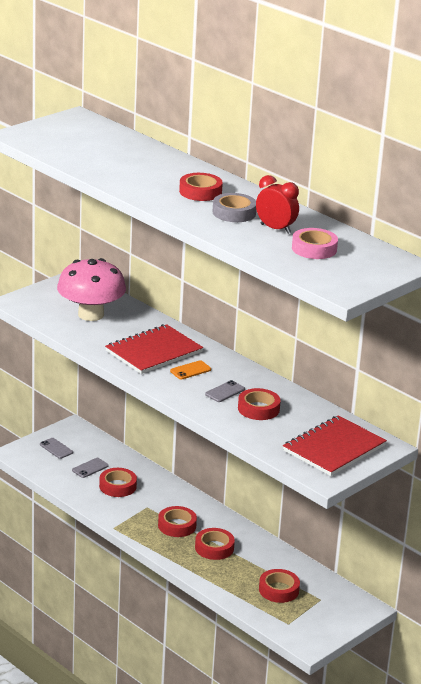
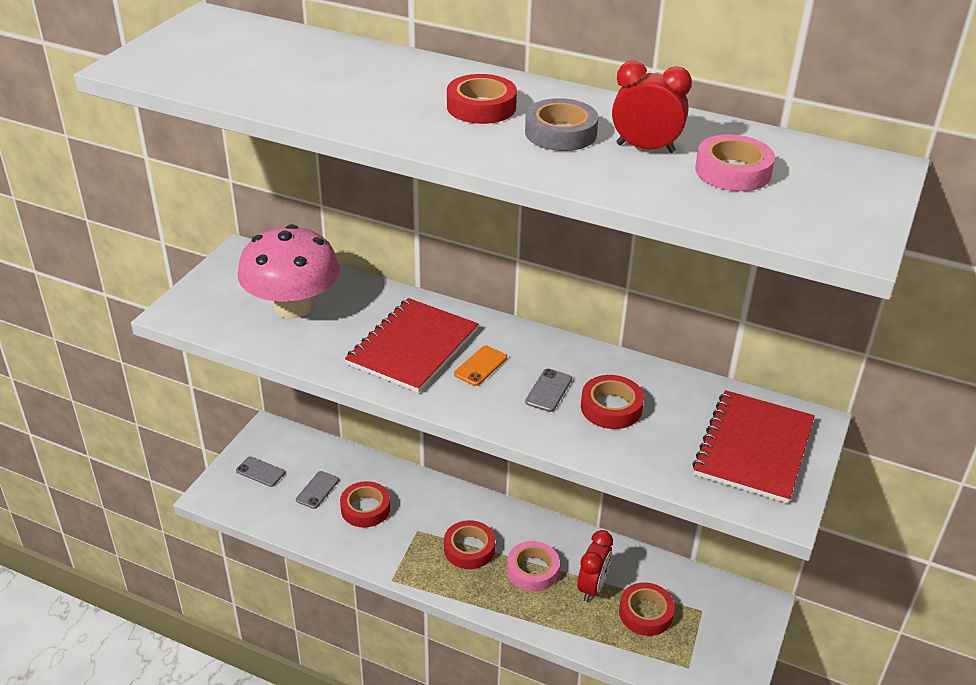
camera: 20 degrees left, 10 degrees up
red tape [195,528,235,560] -> pink tape [507,541,560,591]
none -> red clock [578,530,613,602]

